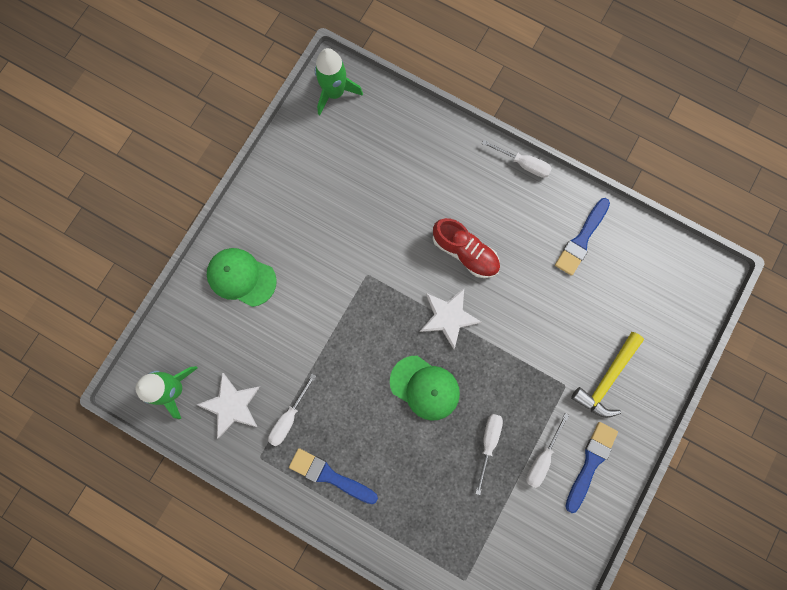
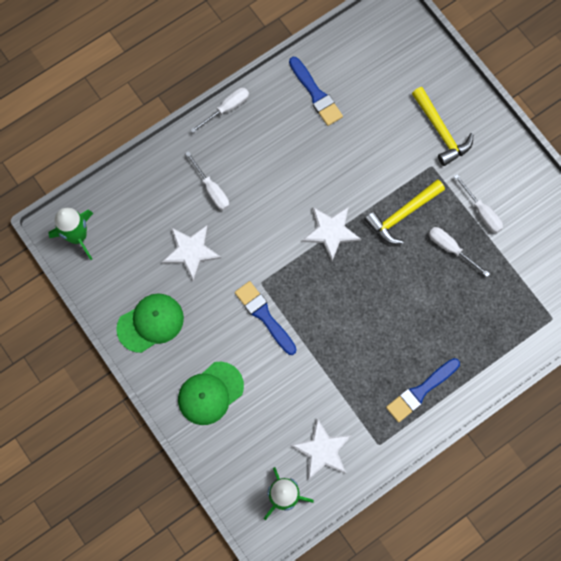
camera: 65 degrees left, 5 degrees down
white screwdriver [268,374,316,446] -> white screwdriver moved to [185,151,229,210]
green cap [390,356,460,421] -> green cap moved to [116,293,184,353]
red shoe [433,218,500,278] -> none
blue brush [565,422,618,513] -> blue brush moved to [235,281,297,355]
none -> white star [162,225,221,281]
none -> yellow hammer [364,179,445,244]

